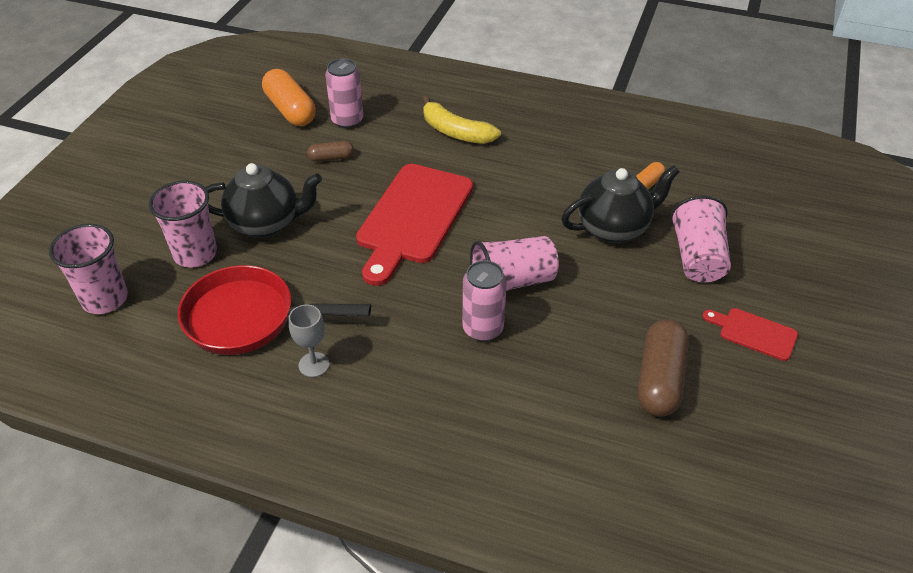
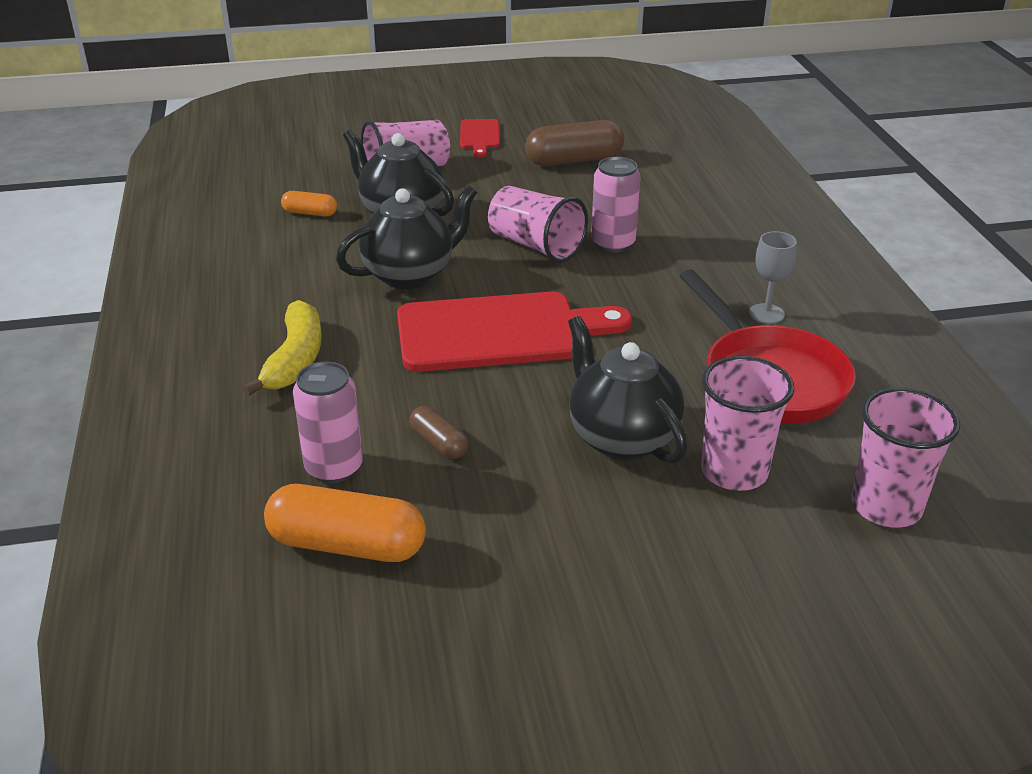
camera: 120 degrees left, 10 degrees down
orange capsule [262,69,316,126] -> orange capsule turned 75 degrees clockwise [264,484,426,562]
none -> black teapot [336,186,477,289]

